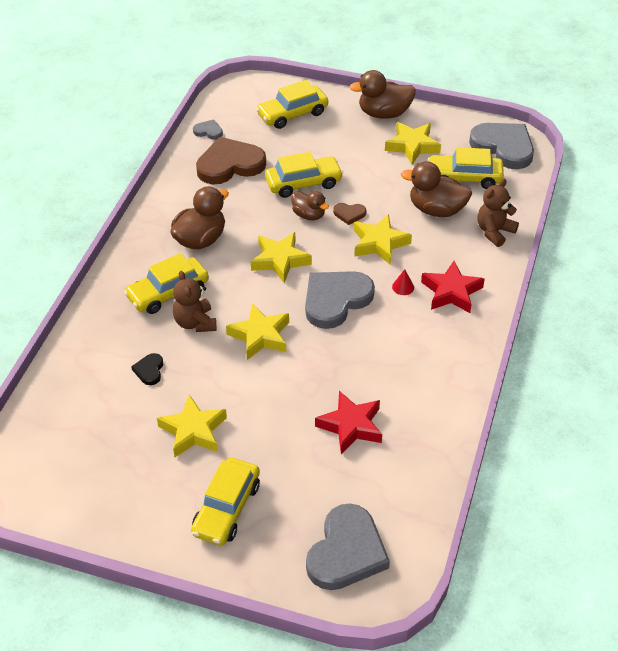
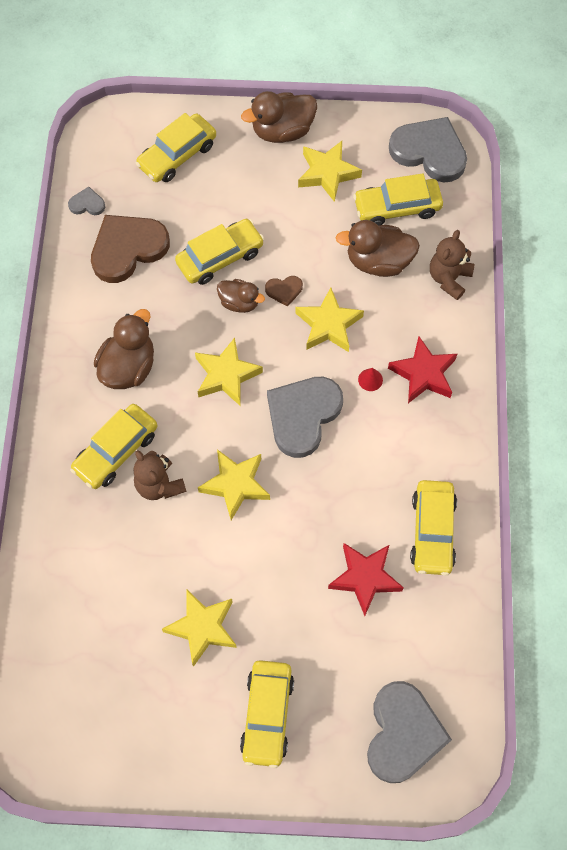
camera: 15 degrees left, 20 degrees up
black heart [131,353,163,385] -> none
none -> yellow car [410,480,457,576]

